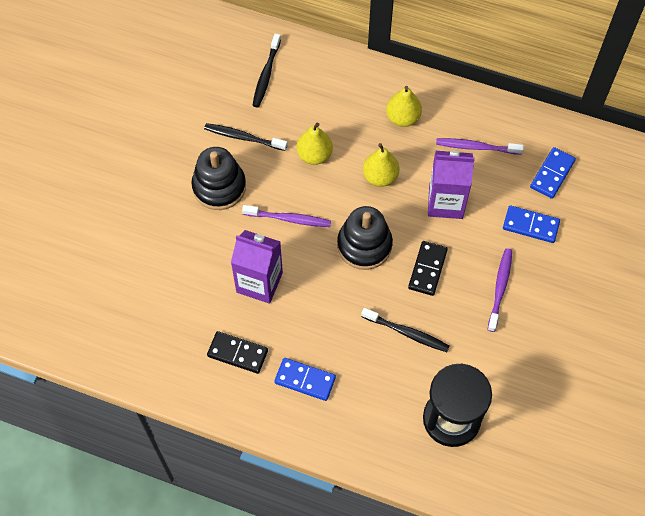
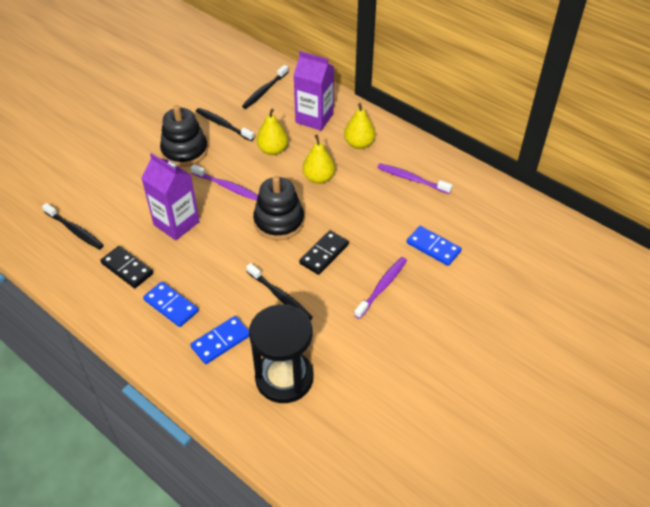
camera: 20 degrees right, 15 degrees down
purple carton [428,151,475,219] -> purple carton moved to [293,51,334,131]
blue domino [530,147,576,199] -> blue domino moved to [190,316,249,364]
none -> black toothbrush [42,203,104,250]

